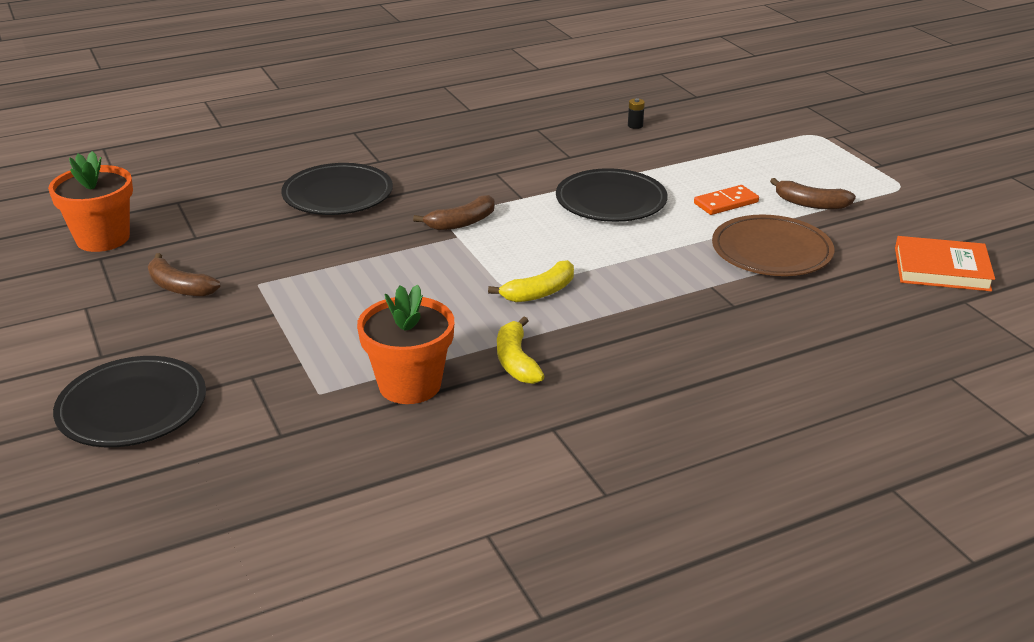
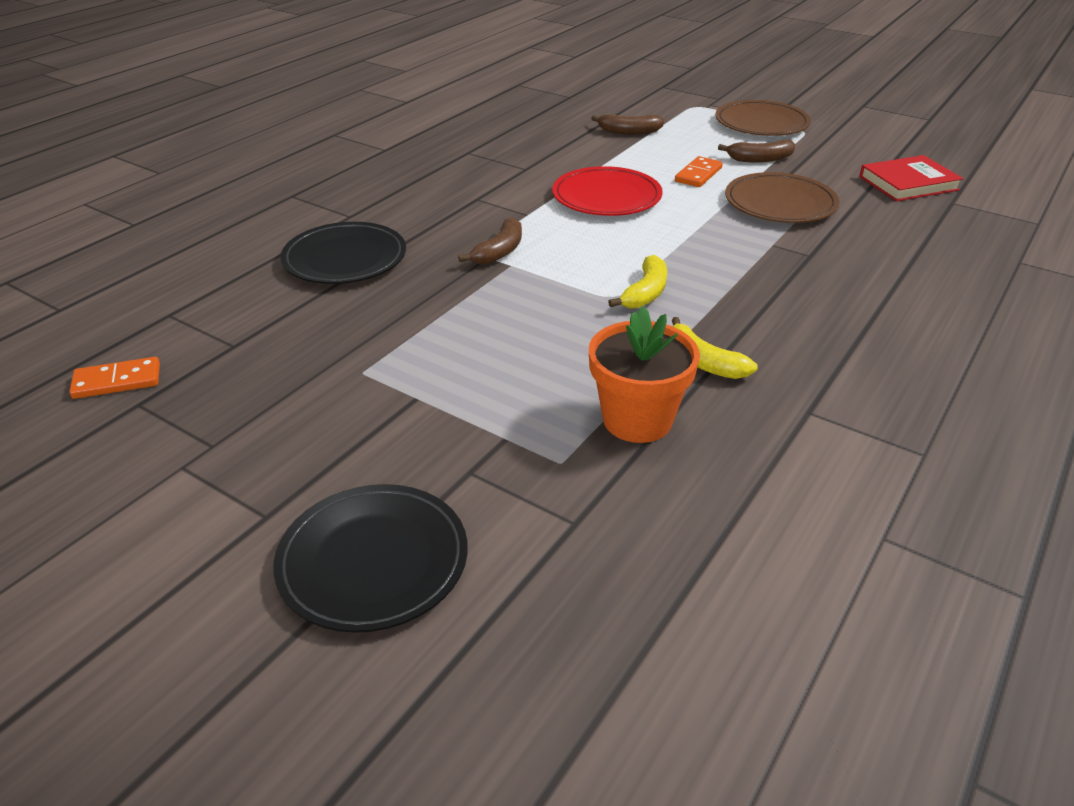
camera: 30 degrees left, 5 degrees up
orange flower pot [48,151,133,252] -> orange domino [69,357,160,399]
brown banana [148,253,221,297] -> brown banana moved to [591,114,664,135]
black plate [556,168,668,222] -> red plate [552,166,663,216]
black battery [628,98,645,129] -> none
orange book [895,236,995,291] -> red book [859,155,963,201]
none -> brown plate [715,100,811,136]

